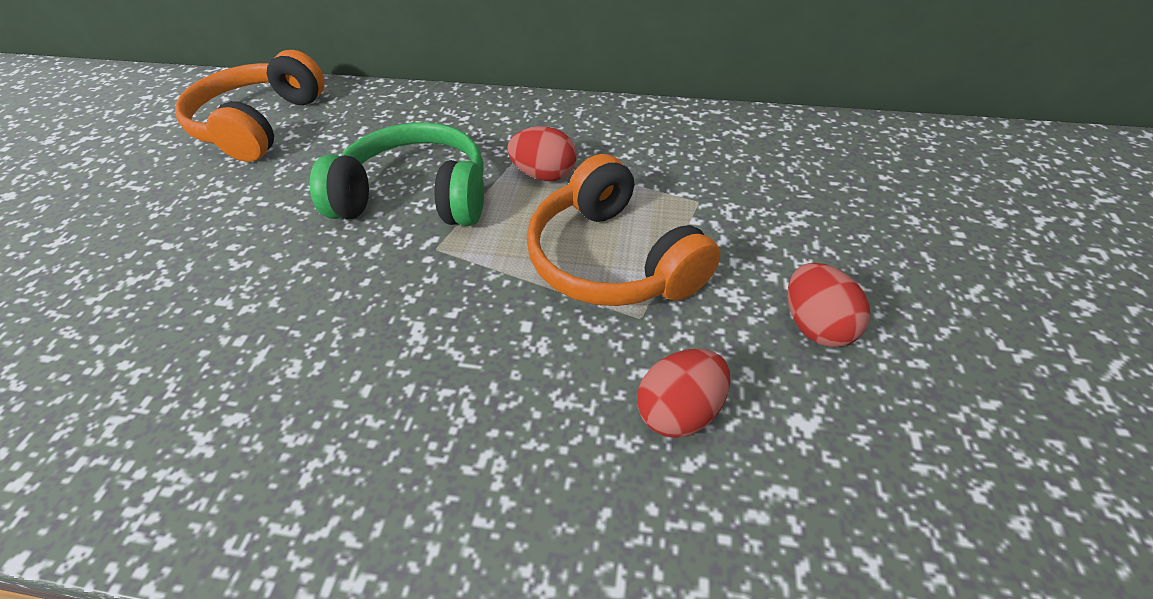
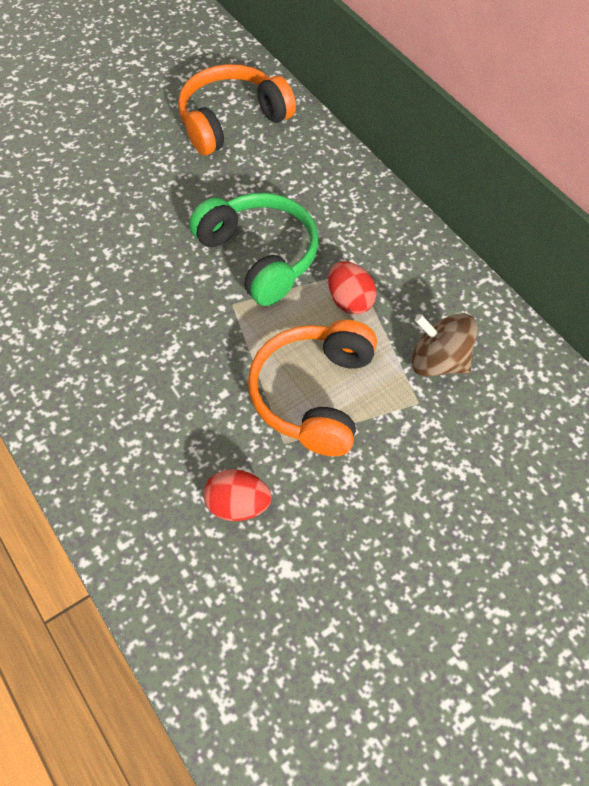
camera: 45 degrees right, 10 degrees up
red egg [788,263,870,347] -> none
none -> brown spinning top [411,313,478,377]

